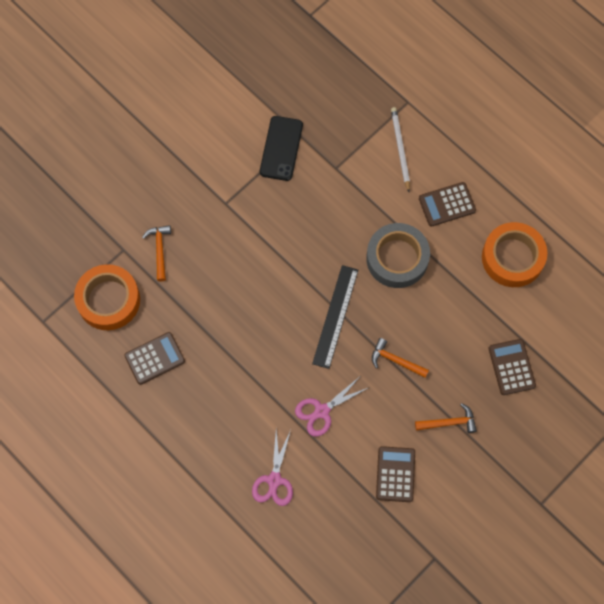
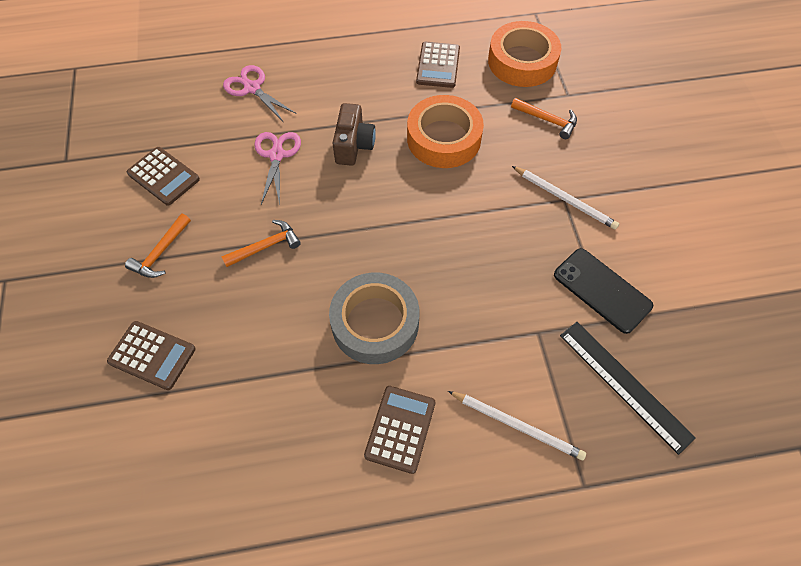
camera: 125 degrees right, 10 degrees down
black ruler [312,265,358,369] -> black ruler moved to [560,322,696,455]
orange tape [482,222,548,287] -> orange tape moved to [407,95,484,168]
none -> brown camera [332,103,376,166]
none -> white pencil [512,166,619,230]

